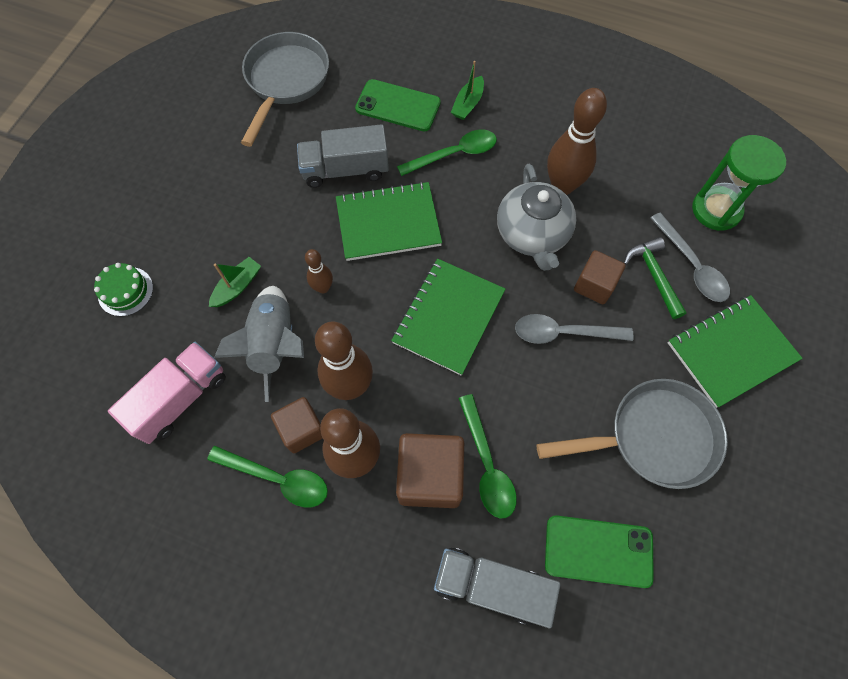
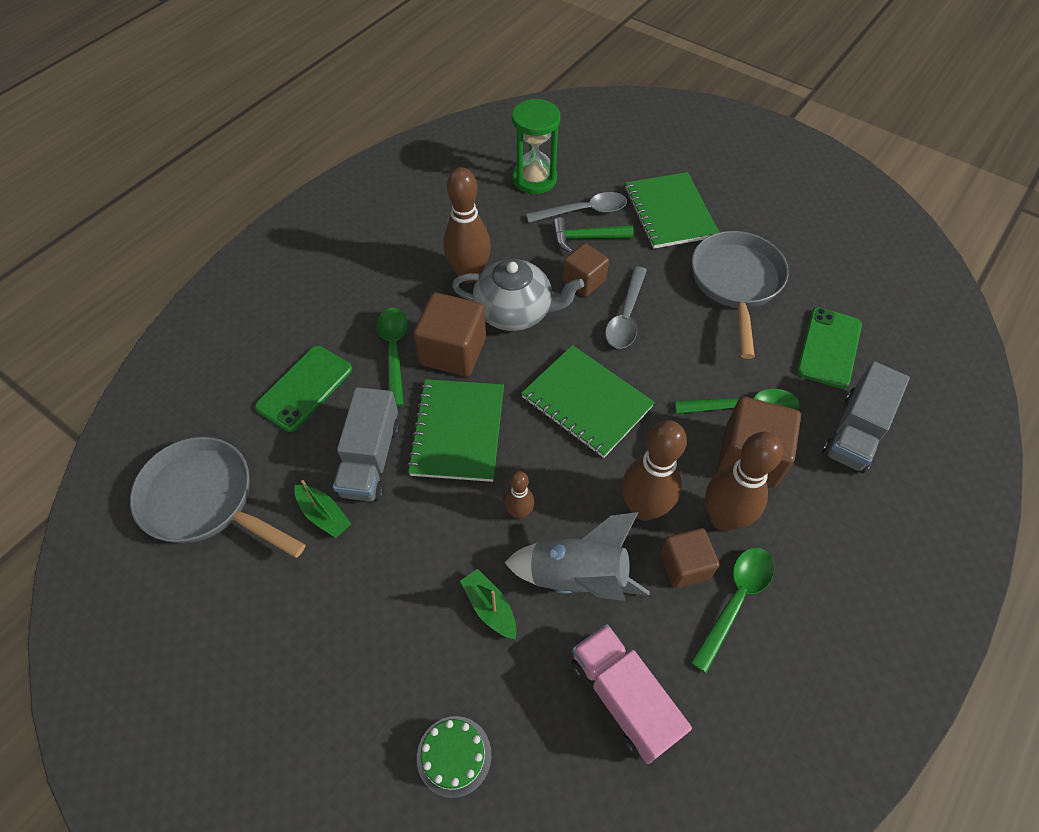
camera: 75 degrees left, 10 degrees down
green boat [451,61,484,120] -> green boat moved to [294,480,351,538]
none -> brown cube [413,293,486,376]

